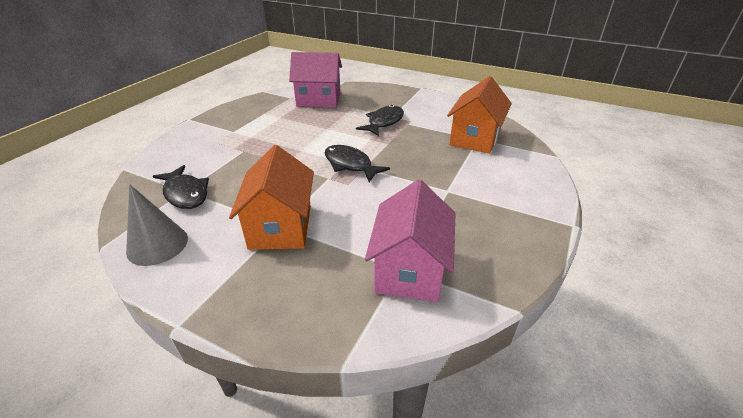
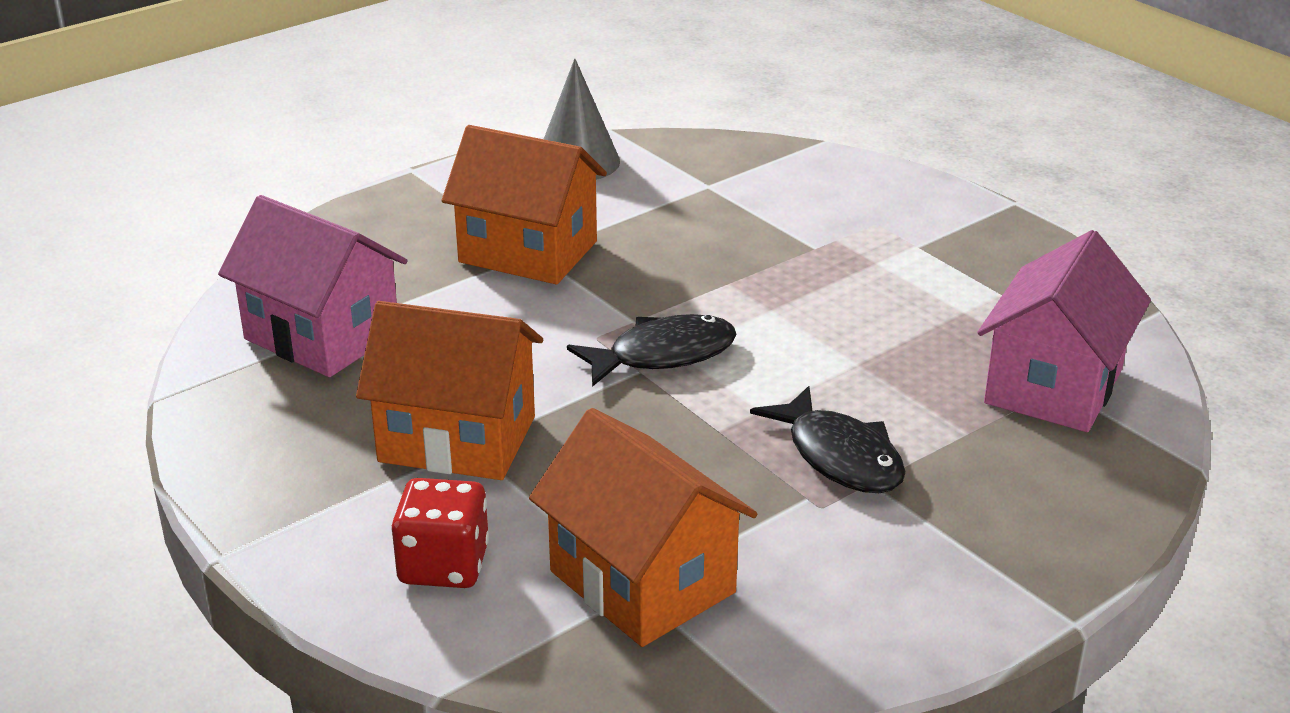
camera: 115 degrees right, 5 degrees down
black fish [153,165,209,209] -> none
none -> orange house [356,301,543,480]
none -> red dice [391,478,489,588]

